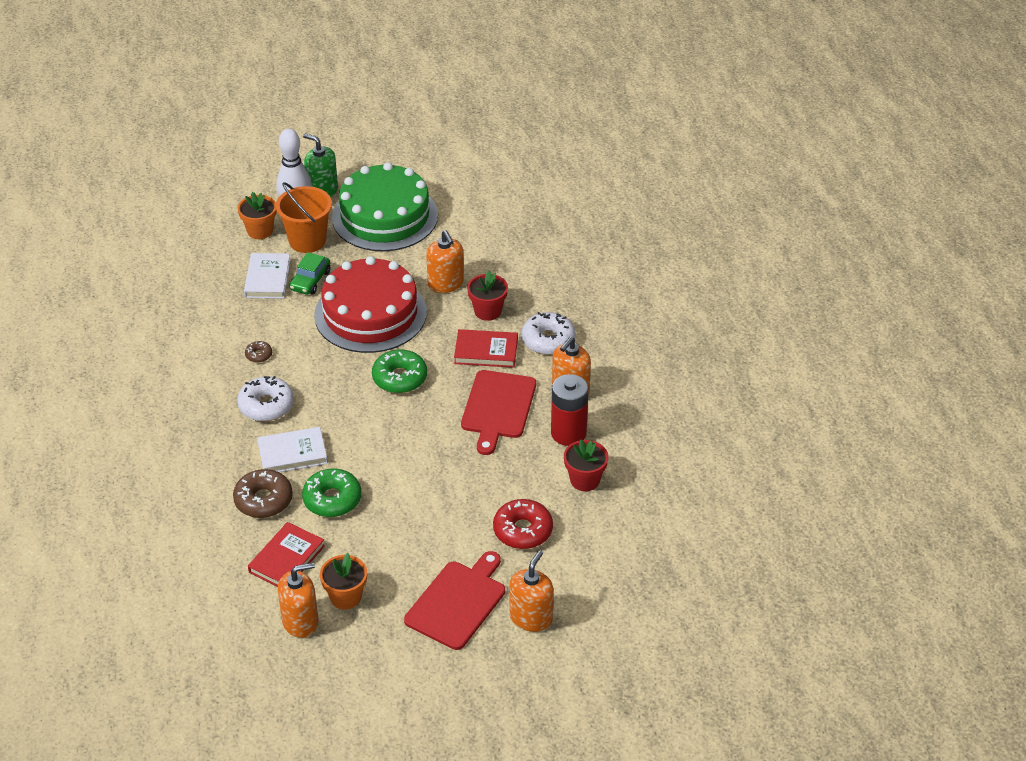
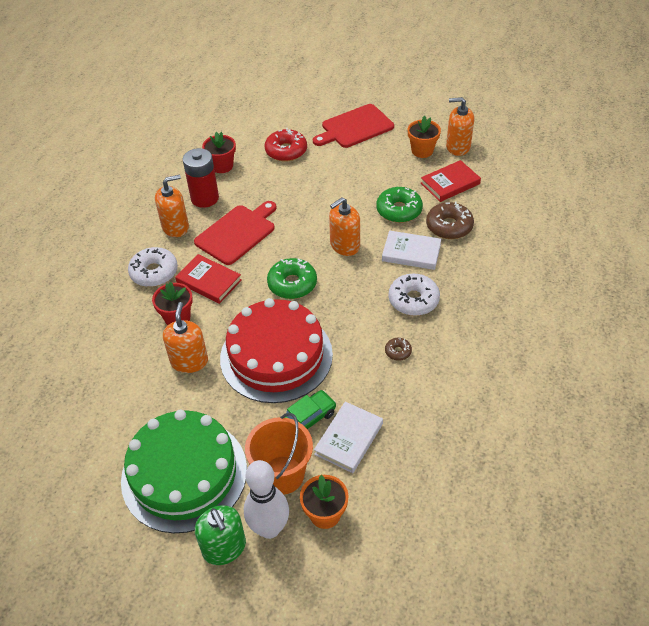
camera: 150 degrees left, 5 degrees up
orange soap dispenser [509,550,553,632] -> orange soap dispenser moved to [329,197,360,256]

